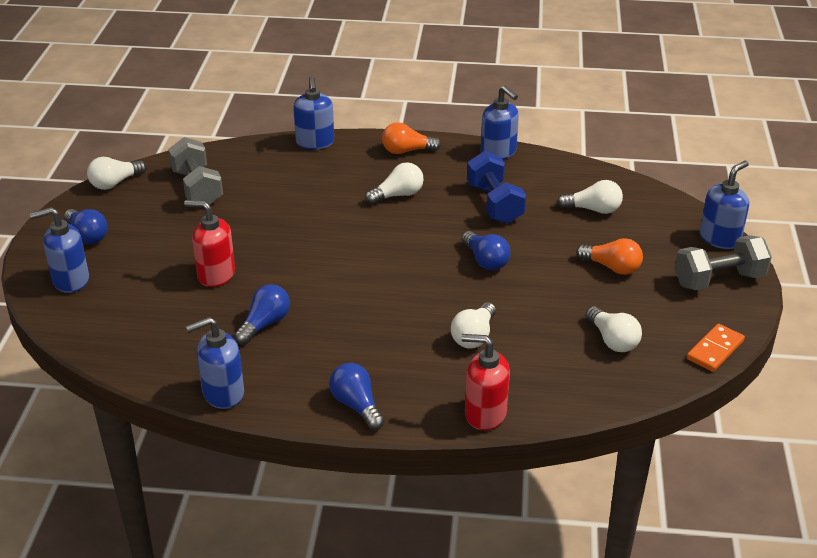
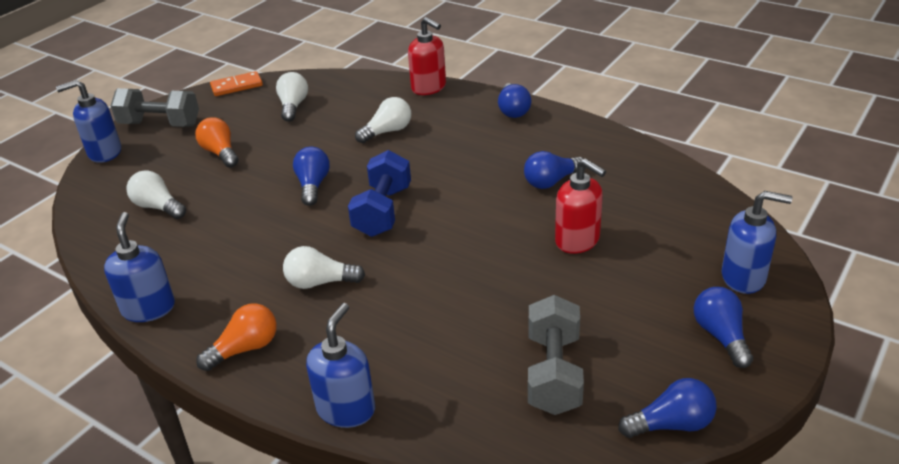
camera: 150 degrees left, 0 degrees up
white light bulb [87,157,147,190] -> blue light bulb [619,378,717,438]
blue soap dispenser [186,317,244,409] -> none
orange light bulb [382,122,441,154] -> orange light bulb turned 60 degrees counterclockwise [196,303,277,371]
blue dumbbell [467,151,526,224] -> blue dumbbell moved to [348,150,411,237]

